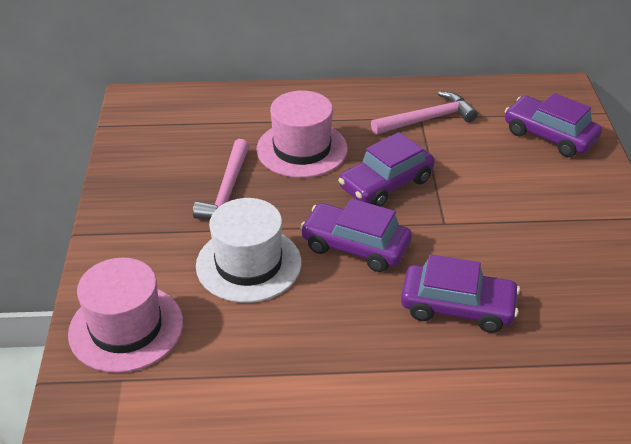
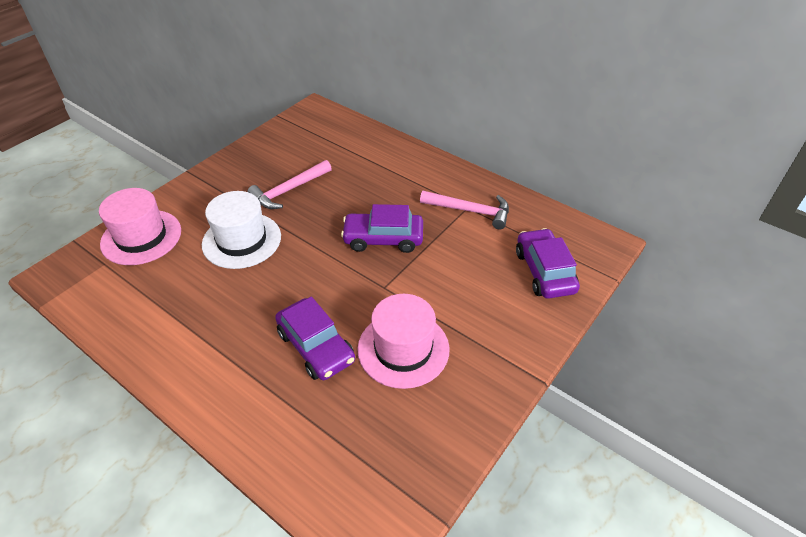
camera: 40 degrees right, 5 degrees up
pink hat [256,91,348,178] -> pink hat moved to [357,294,450,389]
purple car [300,198,412,272] -> none

